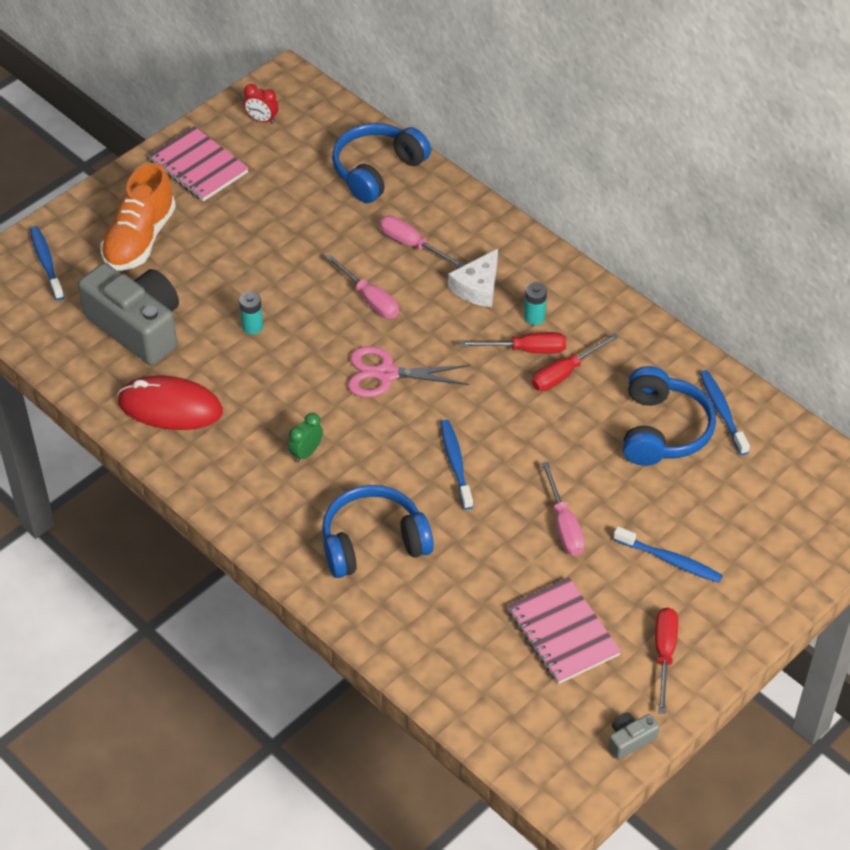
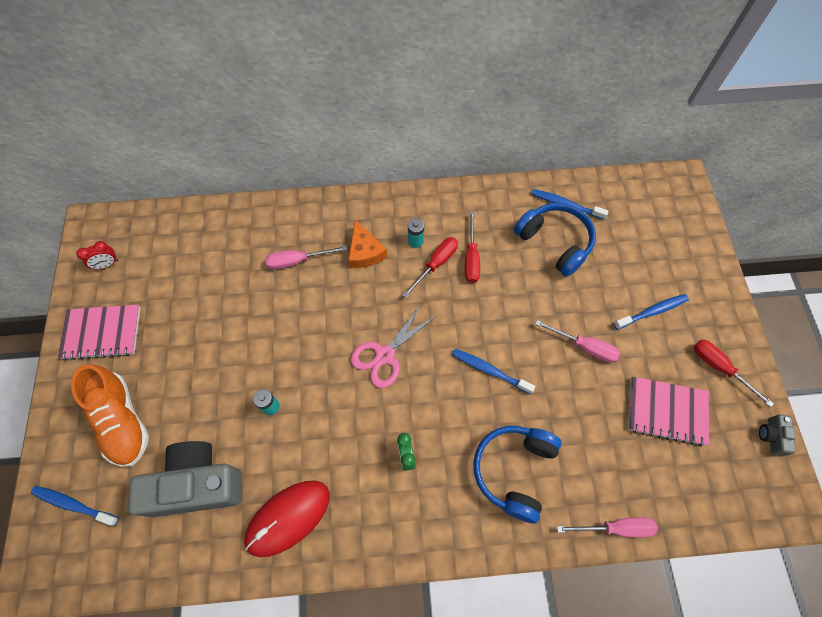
camera: 50 degrees left, 15 degrees up
pink screwdriver [326,254,399,319] -> pink screwdriver moved to [557,517,657,537]
blue headphones [332,123,431,203] -> none
white cheese [448,249,498,307] -> orange cheese [348,220,387,268]

